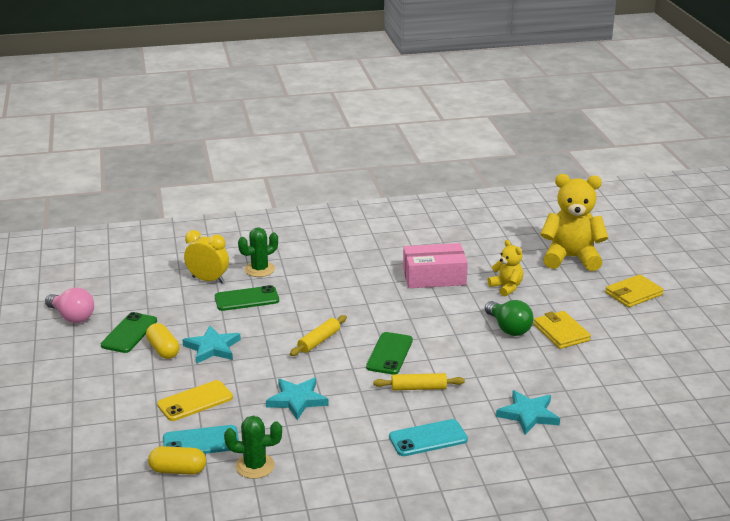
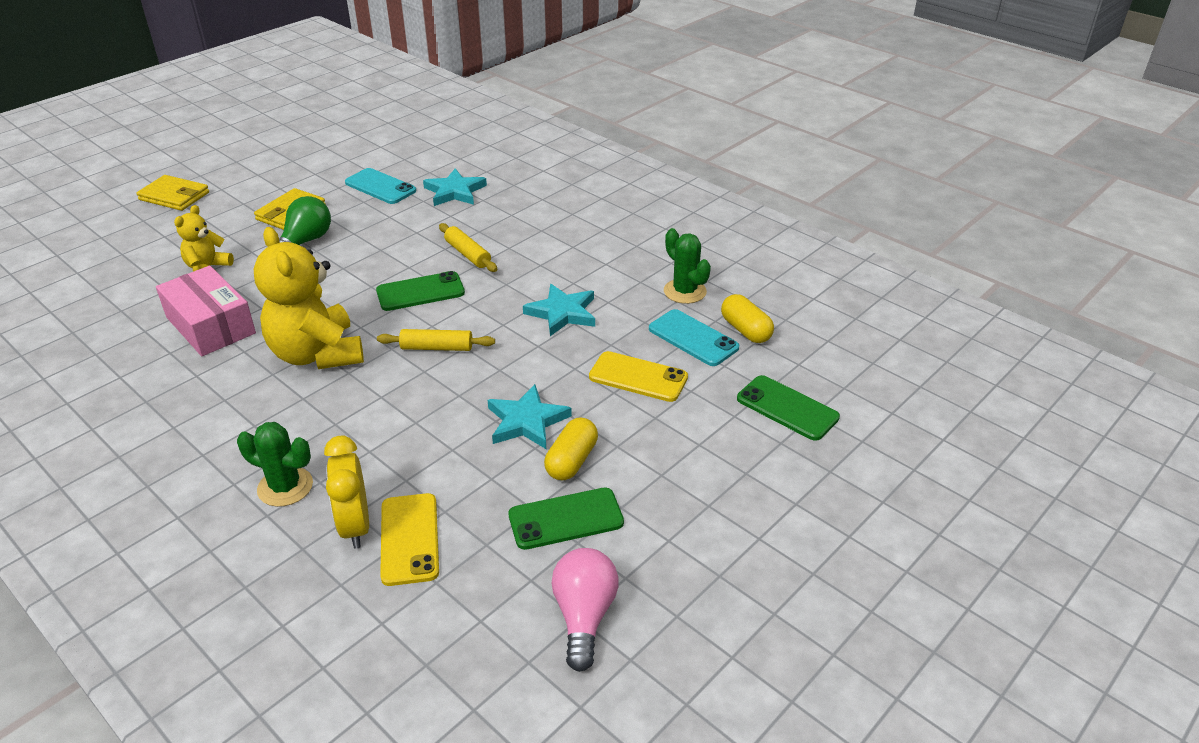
camera: 125 degrees left, 10 degrees up
green phone [215,285,279,311] -> green phone moved to [737,375,840,441]
turquoise phone [389,419,468,456] -> turquoise phone moved to [345,168,416,204]
yellow teddy bear [541,174,608,271] -> yellow teddy bear moved to [254,227,364,369]
none -> yellow phone [380,493,439,586]

